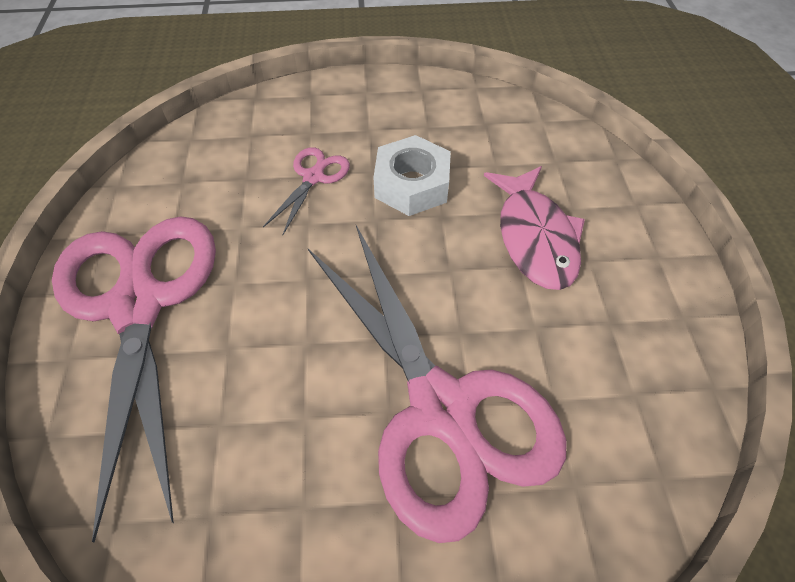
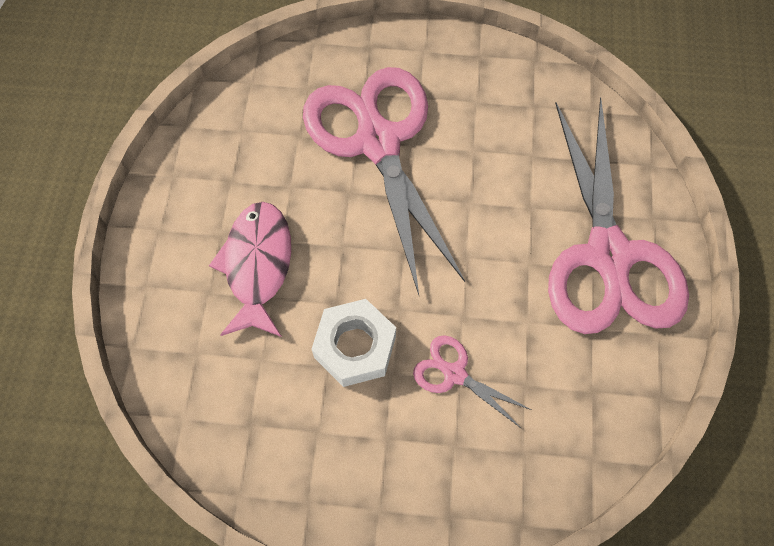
camera: 170 degrees left, 10 degrees up
pink scissors [263,147,350,235] -> pink scissors turned 90 degrees clockwise [413,335,531,428]

